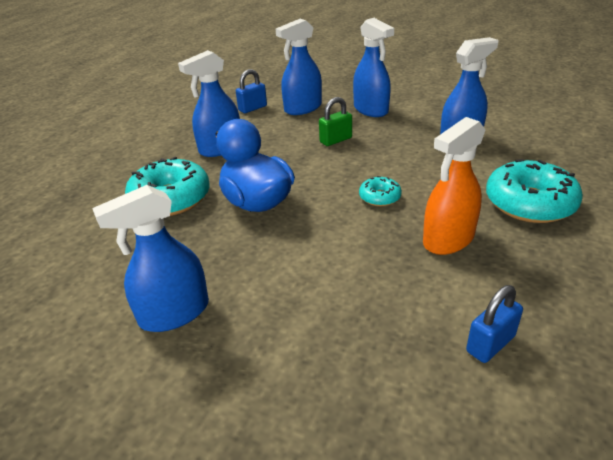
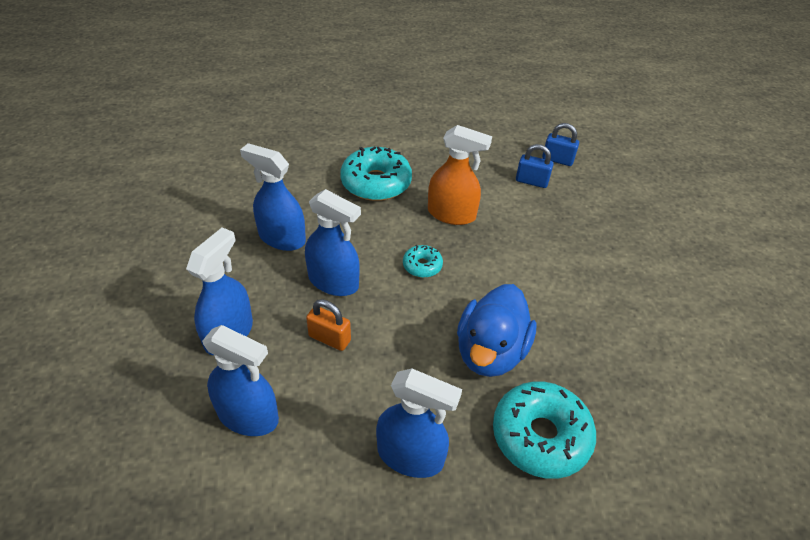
camera: 125 degrees left, 10 degrees up
blue spray bottle [92,185,209,332] -> blue spray bottle moved to [305,189,361,296]
blue padlock [236,69,267,113] -> blue padlock moved to [542,123,579,166]
green padlock [319,97,352,146] -> orange padlock [306,299,351,351]

